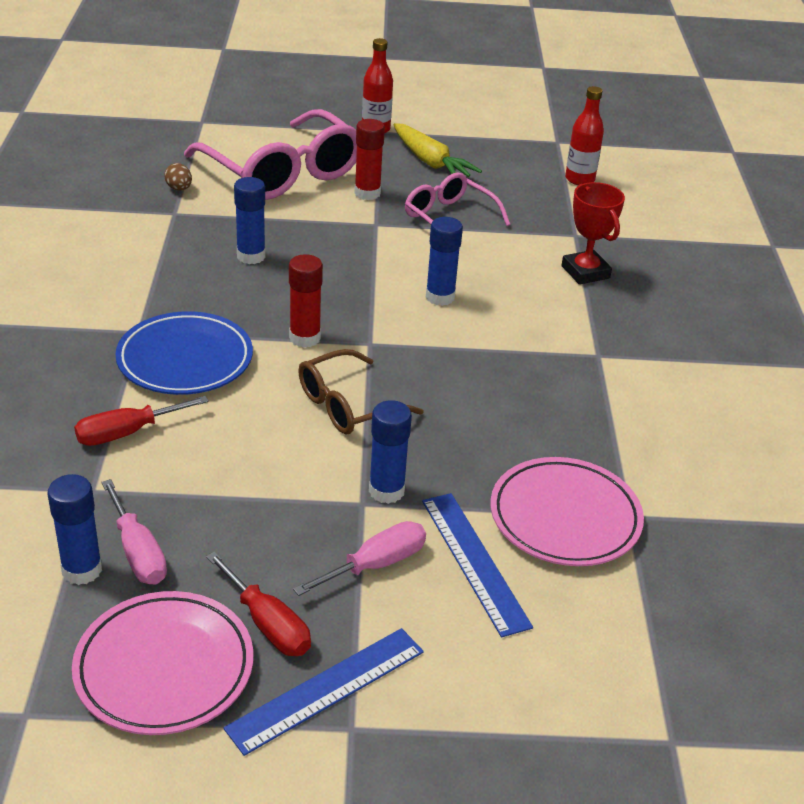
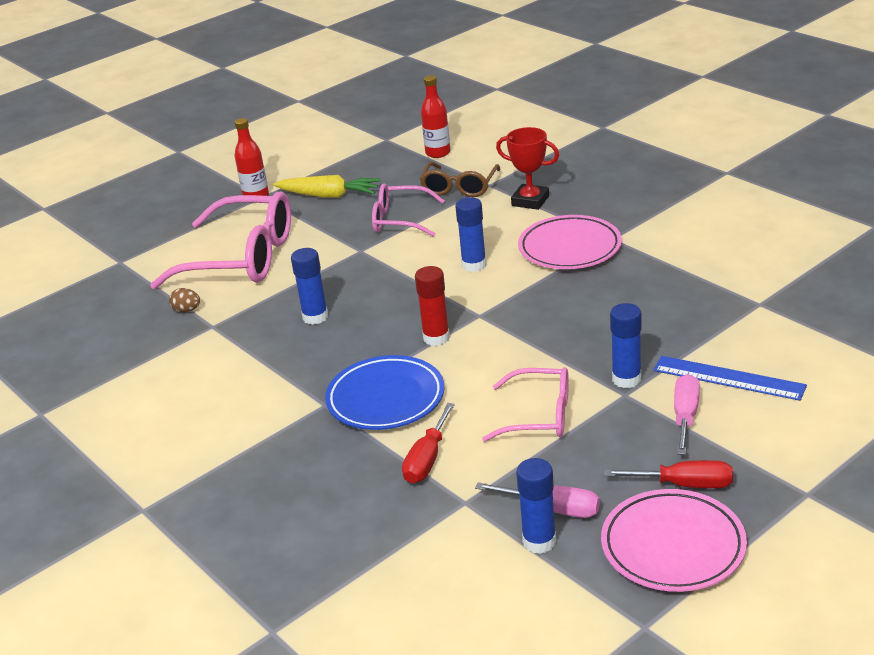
camera: 35 degrees left, 5 degrees down
blue ruler [223,628,424,756] -> none
brown glasses [298,349,424,434] -> brown glasses moved to [420,162,501,197]
red glue stick [354,119,385,200] -> none
pink plate [490,457,644,566] -> pink plate moved to [518,215,622,269]
none -> pink glasses [482,367,569,442]

